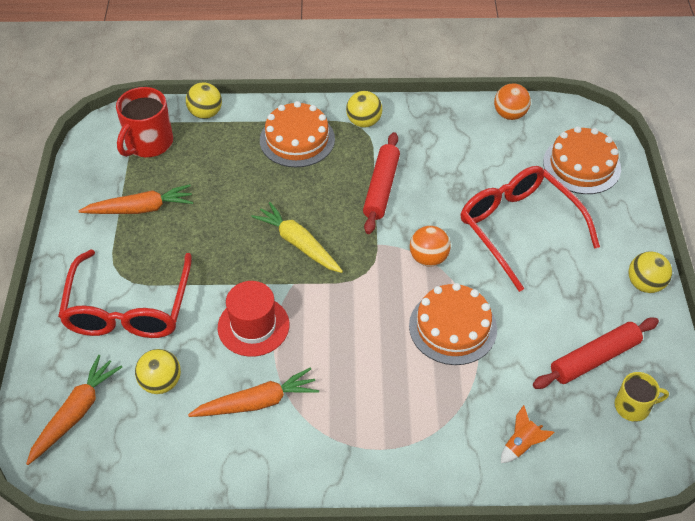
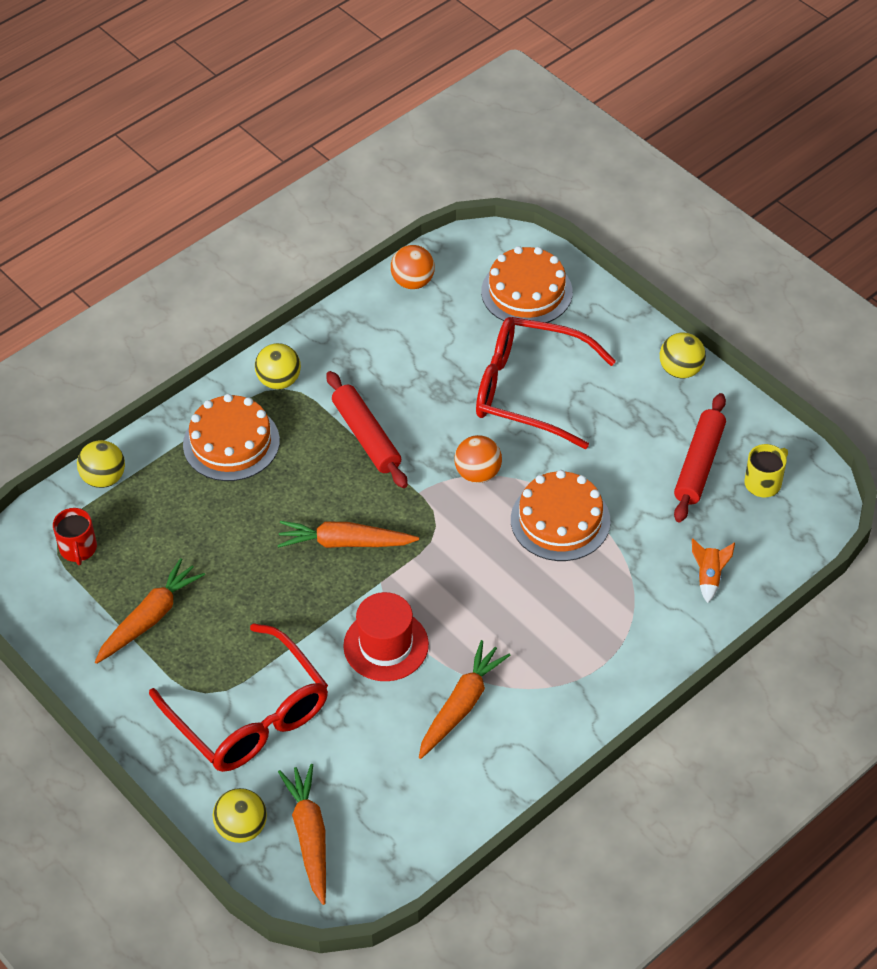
camera: 40 degrees left, 0 degrees up
red mug [116,87,173,157] -> red mug [53,508,97,565], size x0.60
yellow ball [135,349,181,394] -> yellow ball moved to [213,788,267,843]
yellow carrot [251,202,343,273] -> orange carrot [277,521,419,548]

